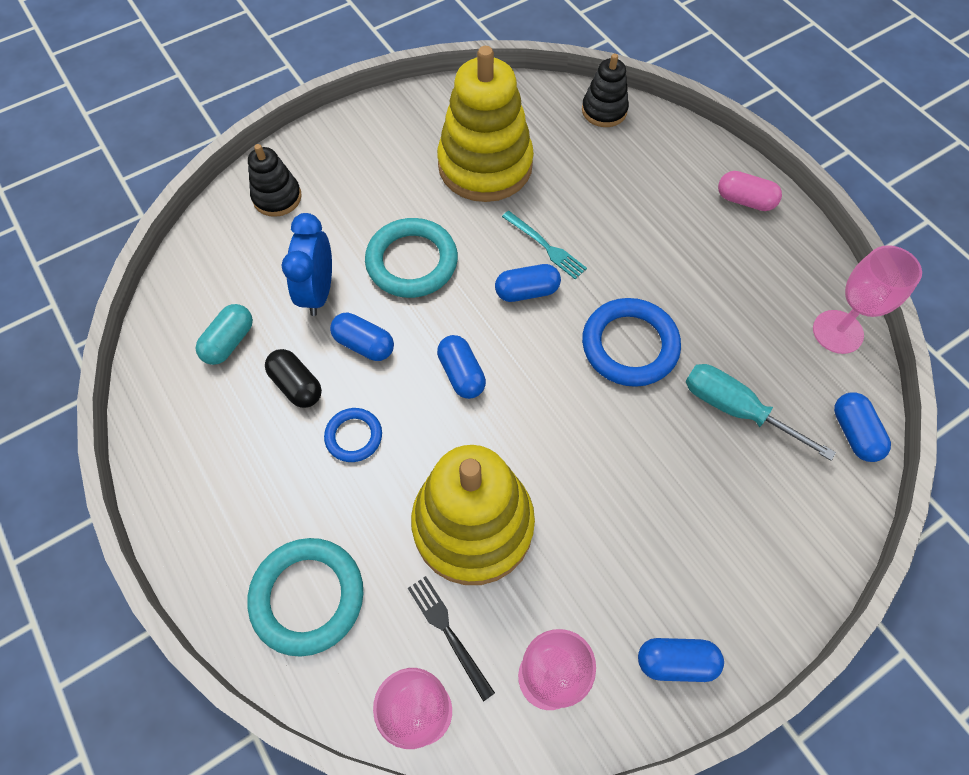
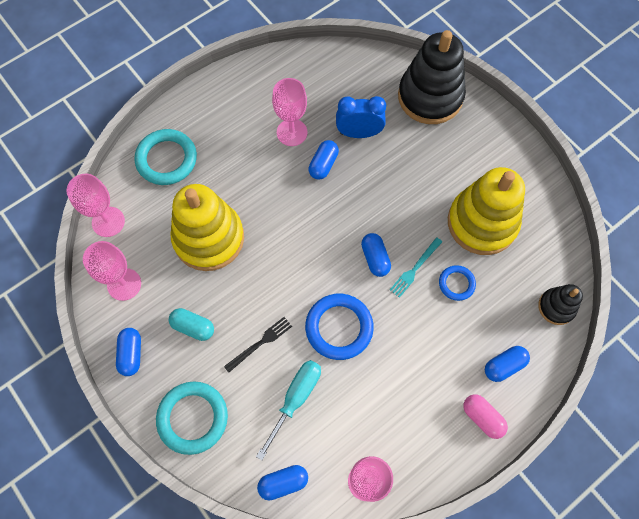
camera: 85 degrees right, 5 degrees up
turquoise capsule [196,304,253,365] -> turquoise capsule moved to [169,308,214,341]
black stacking toy [248,144,302,217] -> black stacking toy [398,30,466,124], size x1.98
black capsule [265,349,322,408] -> pink goblet [272,78,307,146]
blue ring [324,408,382,462] -> blue ring moved to [439,265,476,301]
turquoise ring [365,218,458,298] -> turquoise ring moved to [156,382,228,455]
black fork [408,576,495,702] -> black fork moved to [224,317,292,373]
blue capsule [437,335,486,399] -> blue capsule moved to [485,346,530,382]
pink capsule [718,171,782,211] -> pink capsule turned 60 degrees counterclockwise [463,394,508,439]

